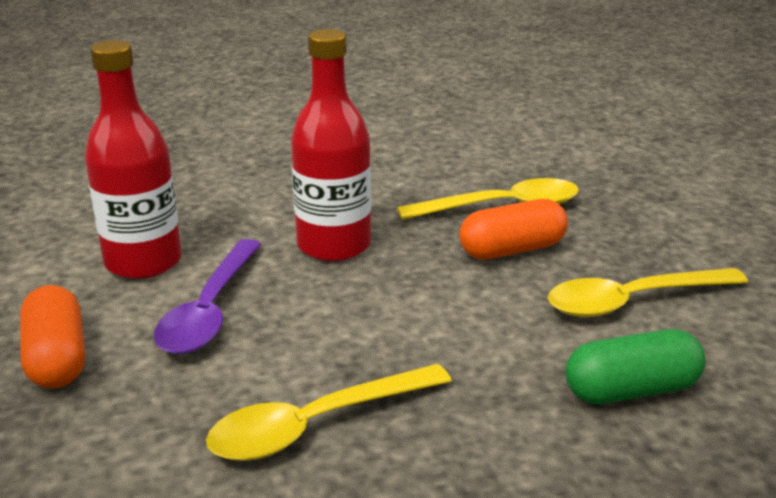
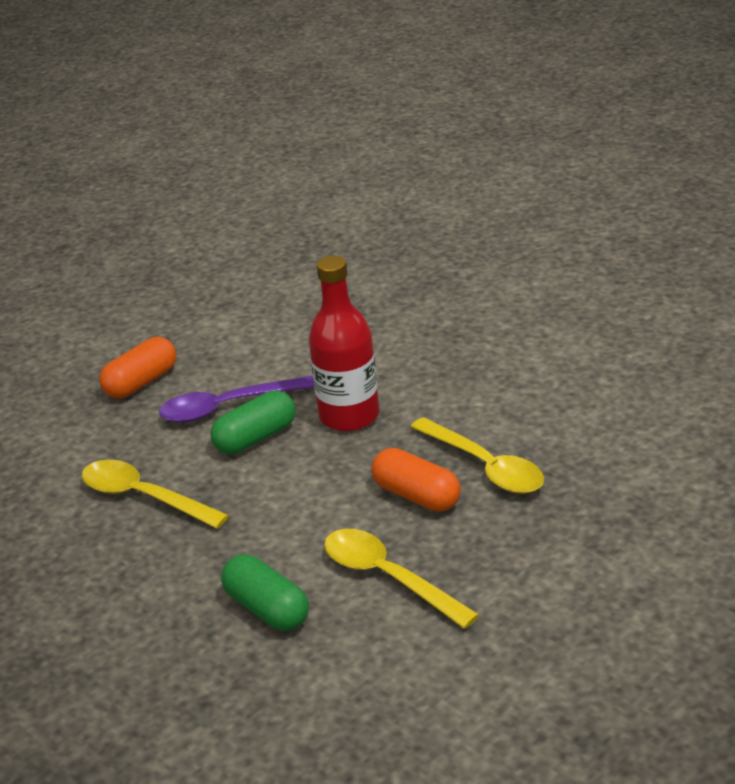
camera: 65 degrees right, 5 degrees up
red bottle [85,40,182,279] -> none
none -> green capsule [210,391,296,454]

